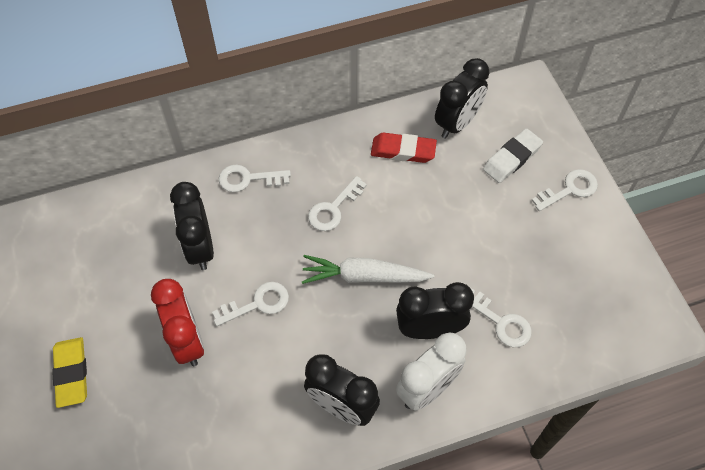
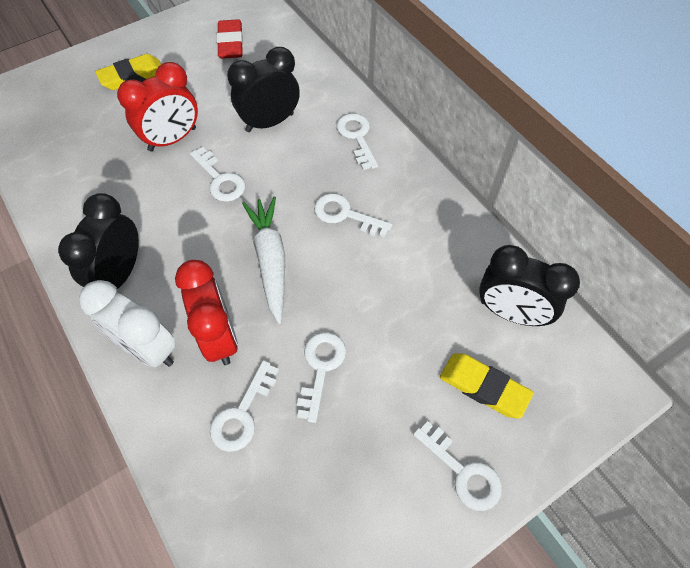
camera: 75 degrees right, 0 degrees up
red eraser [371,133,437,163] -> red eraser moved to [217,19,243,59]
black clock [396,282,474,339] -> red clock [175,260,238,365]
white eraser [483,128,543,183] -> yellow eraser [440,354,533,419]
none -> white key [297,332,346,423]

